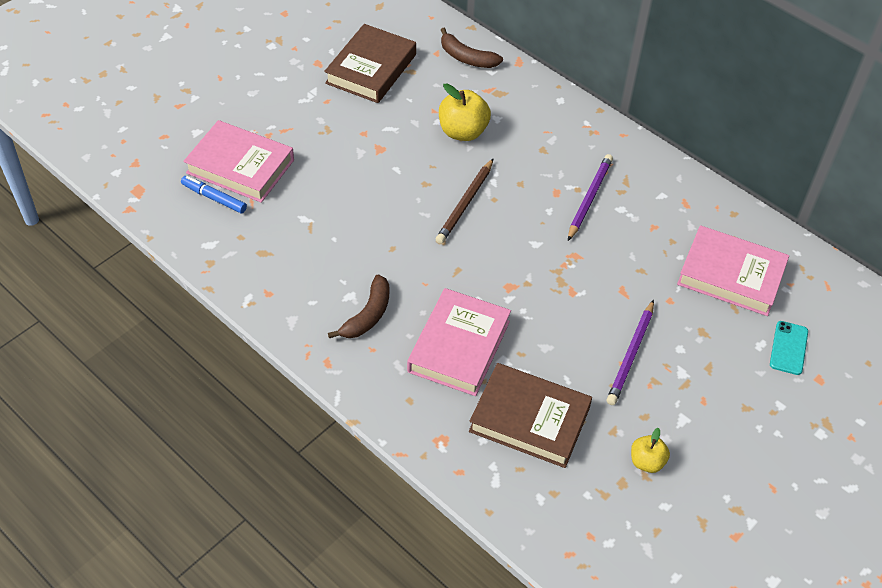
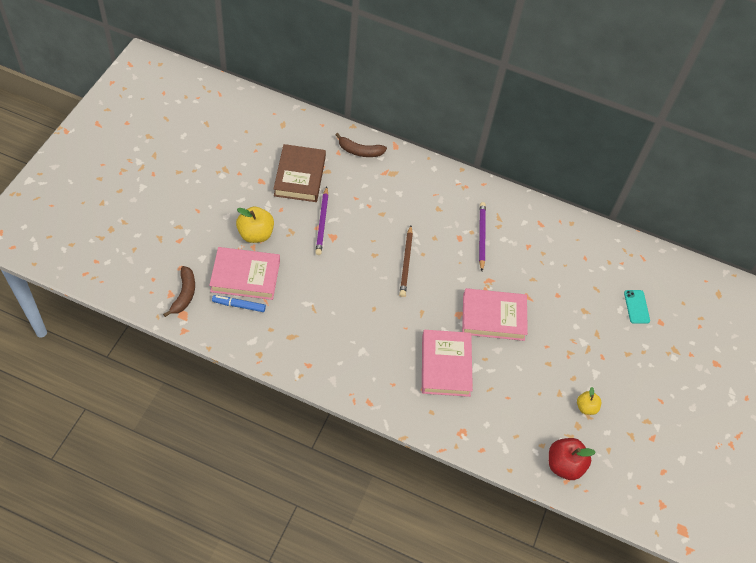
camera: 25 degrees left, 5 degrees up
brown banana [328,275,389,338] -> brown banana moved to [163,266,195,317]
yellow apple [439,83,491,141] -> yellow apple moved to [236,207,274,243]
brown book [469,363,592,468] -> none
purple pencil [607,300,654,405] -> purple pencil moved to [315,186,329,255]
pink book [677,225,789,316] -> pink book moved to [462,288,528,341]
none -> red apple [549,438,596,480]

